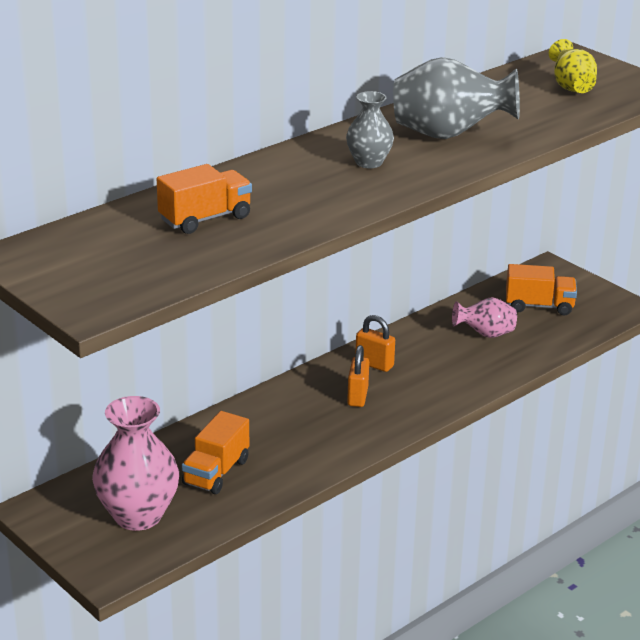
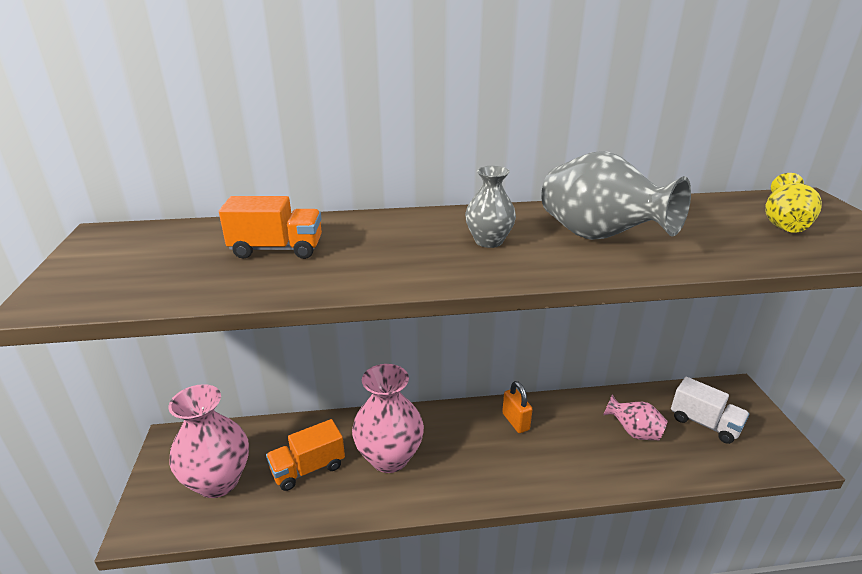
camera: 35 degrees right, 0 degrees up
orange padlock [347,345,369,407] -> none
orange truck [506,264,577,316] -> white truck [671,377,749,444]
none -> pink vase [352,364,424,473]

